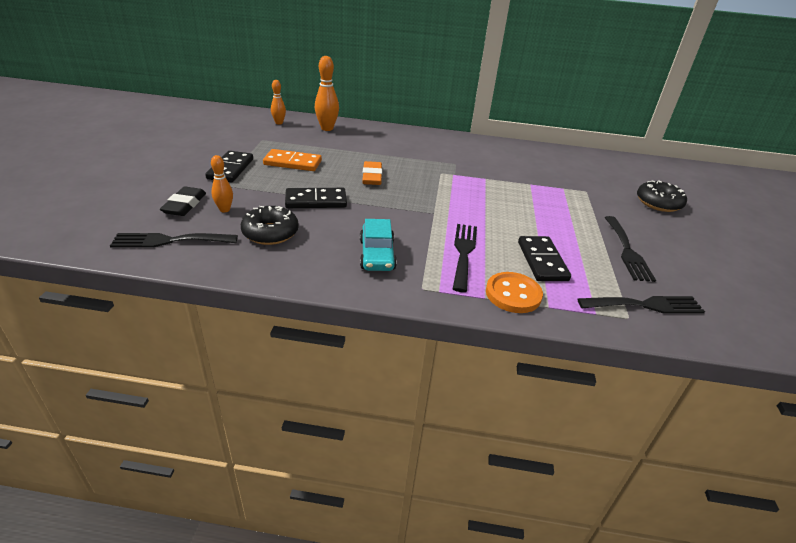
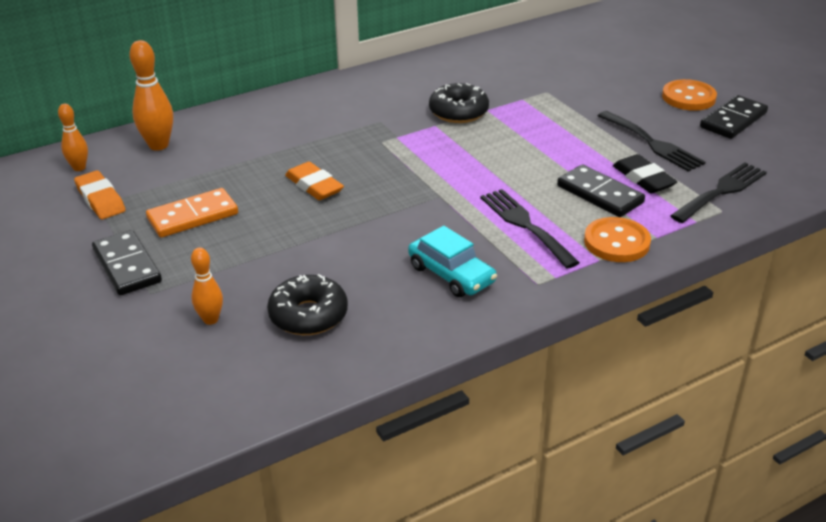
camera: 35 degrees left, 0 degrees up
black fork [110,233,238,247] -> none
black eraser [160,186,206,216] -> black eraser moved to [613,154,677,194]
black domino [285,188,347,208] -> black domino moved to [700,95,768,139]
black donut [637,180,687,212] -> black donut moved to [429,83,489,123]
none -> orange eraser [74,171,126,219]
none -> orange button [662,79,717,111]

